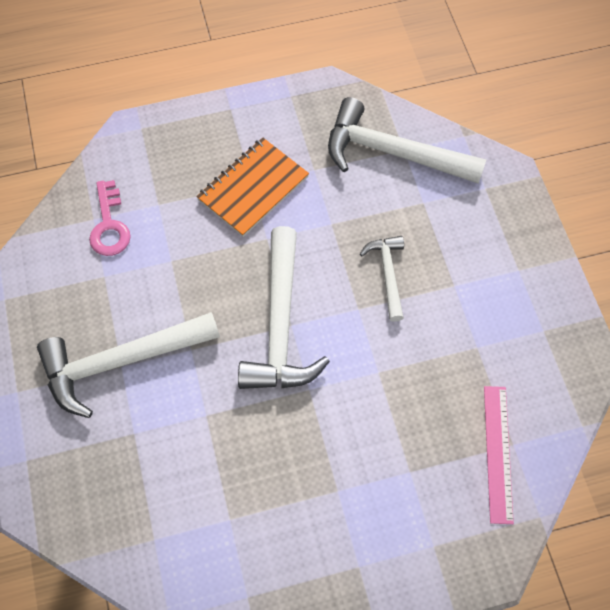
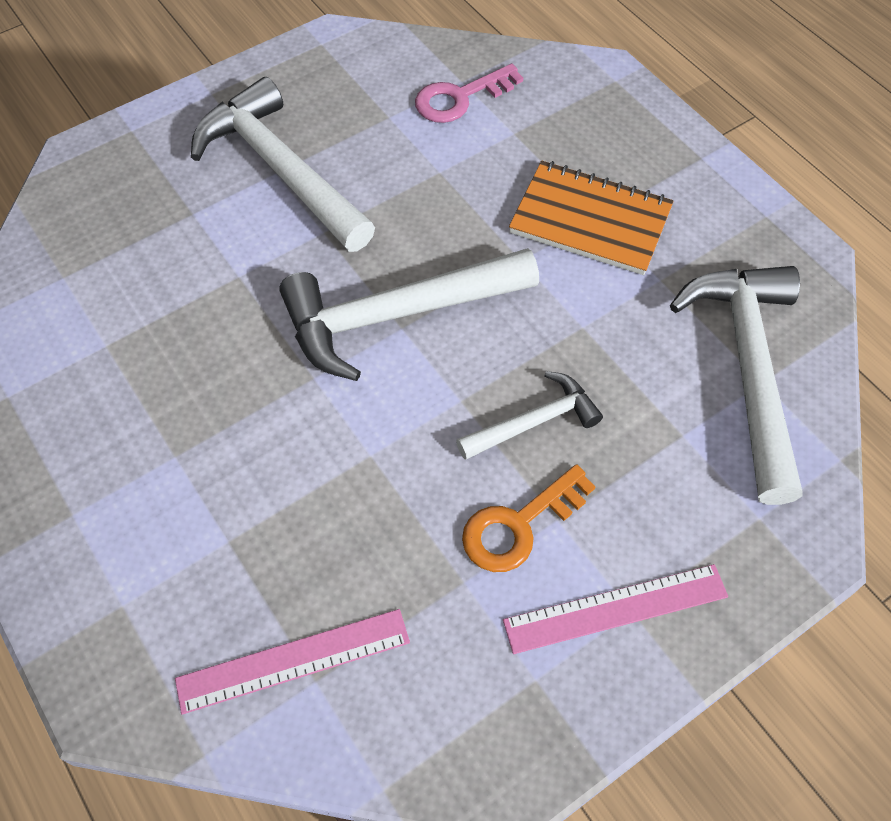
camera: 70 degrees right, 5 degrees down
none -> orange key [462,464,595,572]
none -> pink ruler [503,564,728,654]

